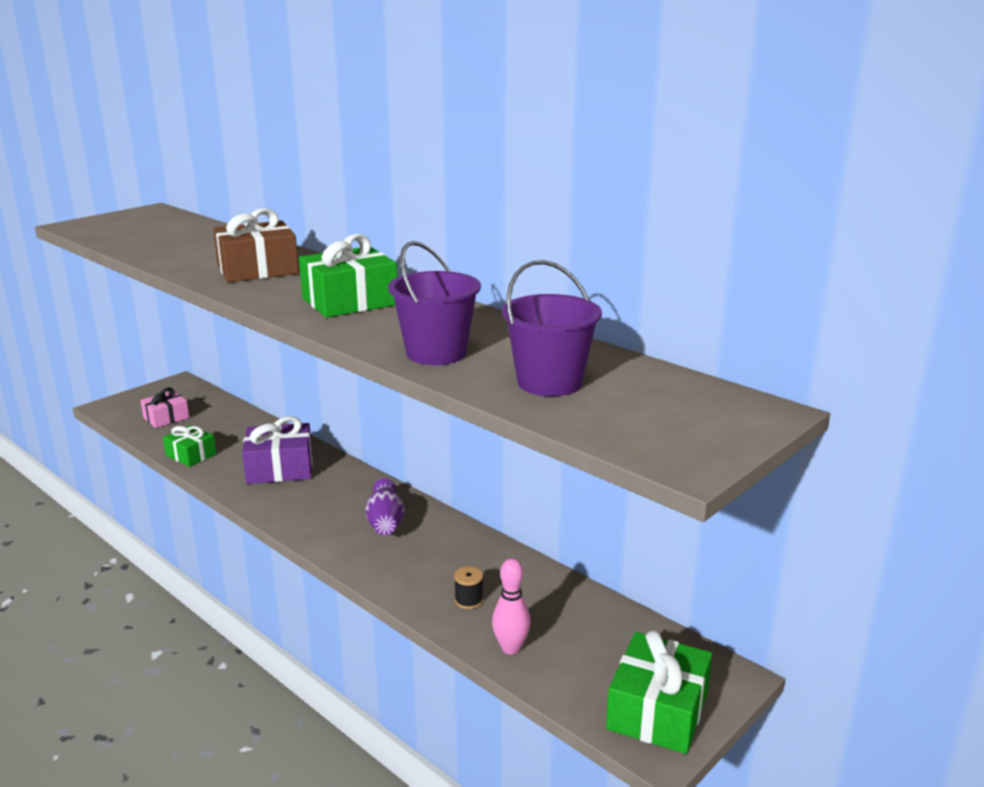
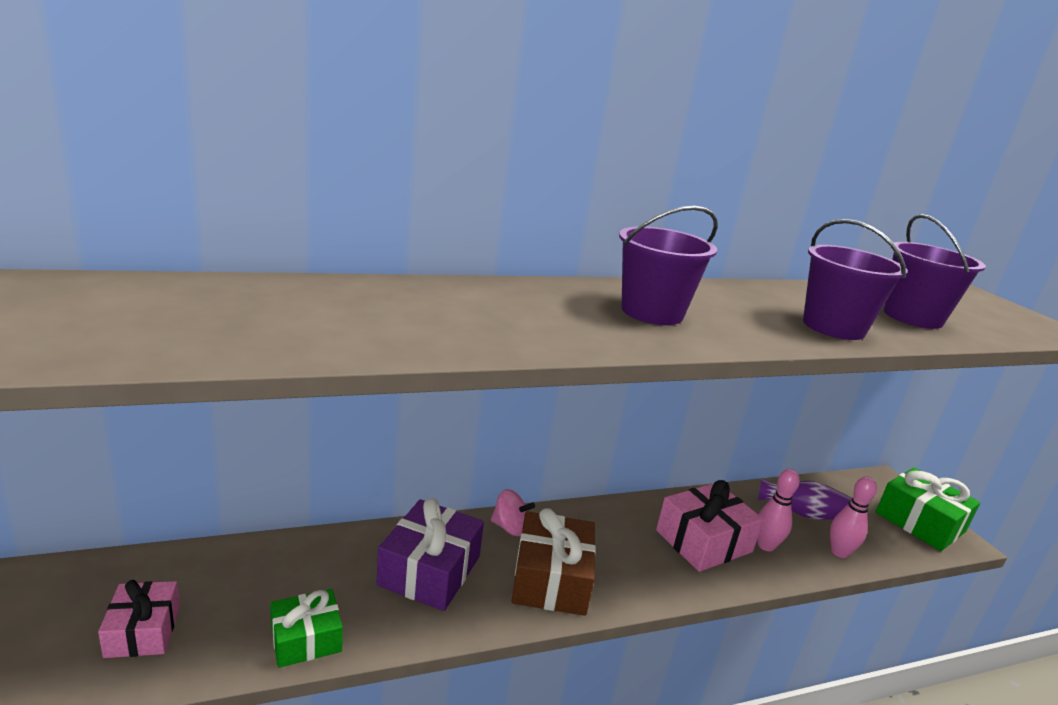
camera: 65 degrees left, 0 degrees up
brown gift [213,208,299,282] -> brown gift moved to [512,508,596,616]
green gift [299,234,397,318] -> purple bucket [619,206,718,325]
purple vase [365,478,404,535] -> purple vase moved to [758,478,851,520]
black spool [454,566,483,609] -> pink bowling pin [757,469,800,552]
none -> pink spinning top [491,489,535,536]
none -> pink gift [656,480,764,572]

